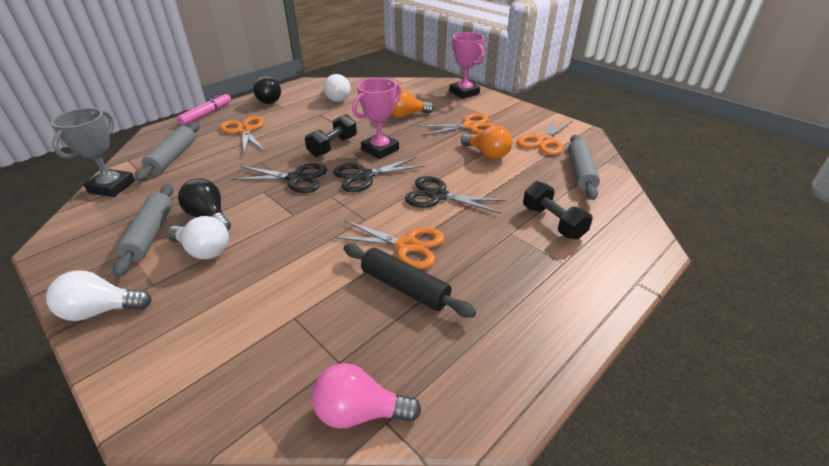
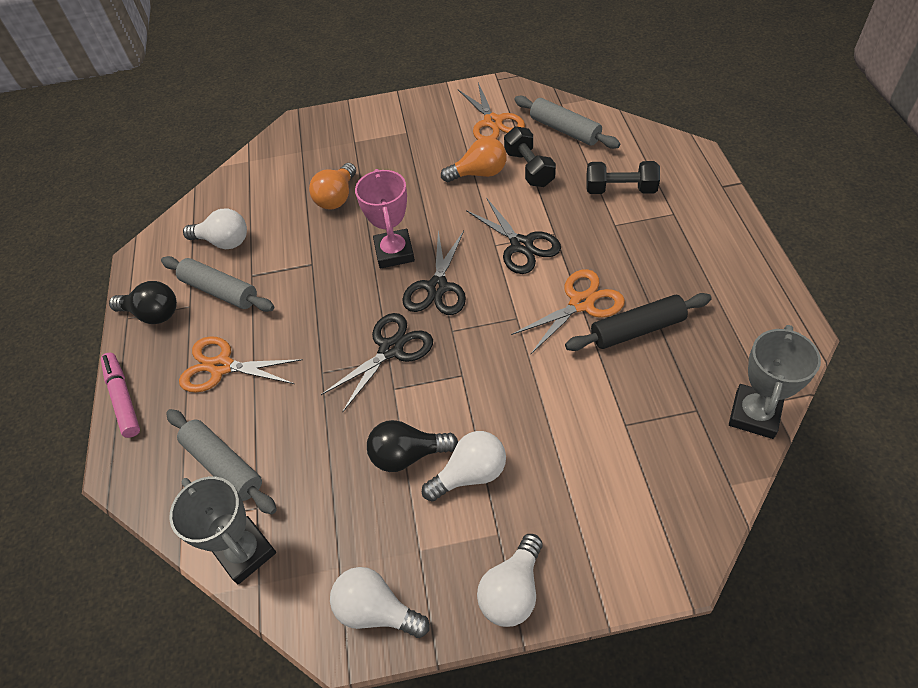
camera: 50 degrees left, 15 degrees up
grey rolling pin [113,184,173,277] -> grey rolling pin moved to [161,256,274,312]
black dumbbell [305,114,357,157] -> black dumbbell moved to [504,126,556,187]
pink light bulb [312,363,421,429] -> grey trophy [729,325,821,439]
black scissors [405,176,506,214] -> black scissors turned 90 degrees counterclockwise [466,197,561,274]
orange scissors [418,113,495,136] -> none
pink trophy [449,32,485,99] -> none
none -> white light bulb [330,567,430,638]

